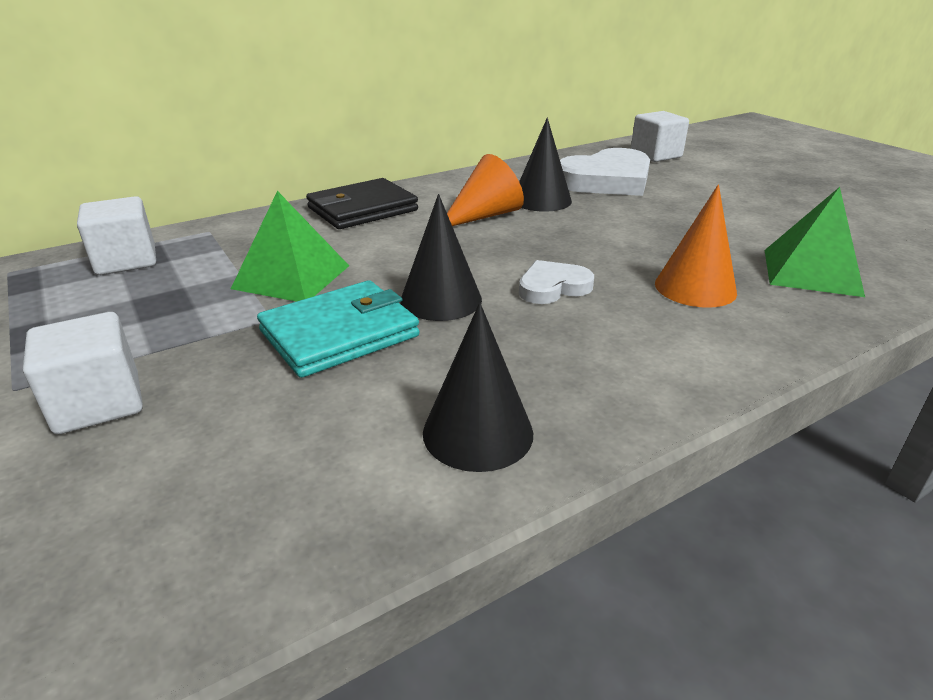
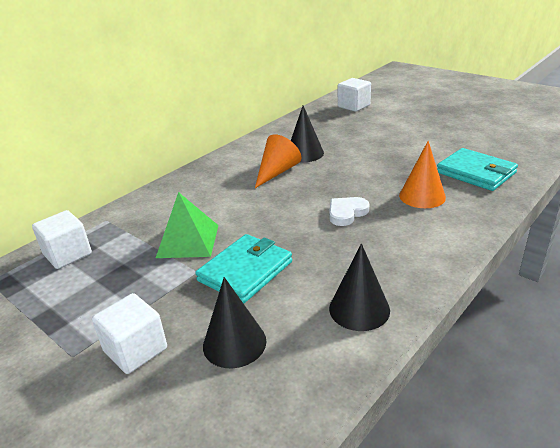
camera: 15 degrees left, 0 degrees up
black wallet [306,178,418,229] -> none
black cone [400,194,482,321] -> black cone moved to [203,277,266,368]
white heart [560,148,650,196] -> none
green pyramid [764,187,865,297] -> turquoise wallet [437,148,518,191]

